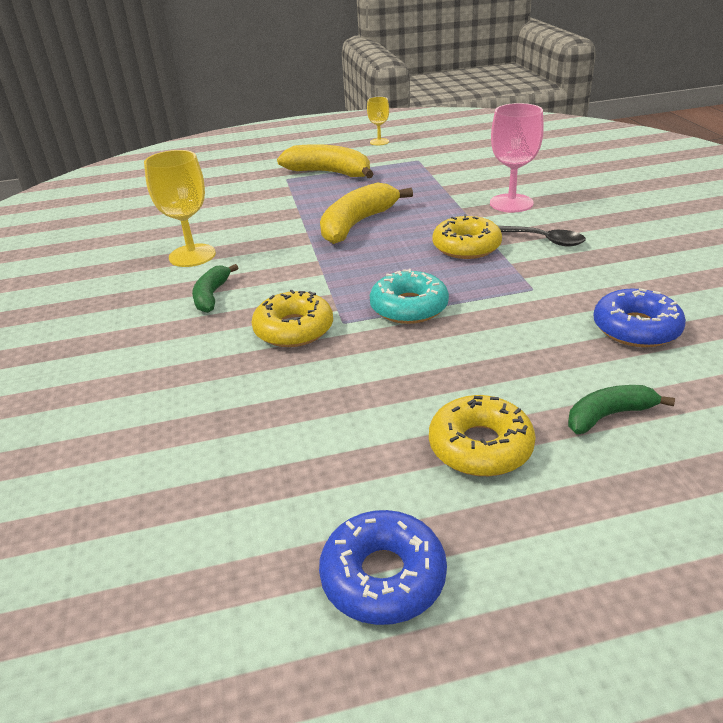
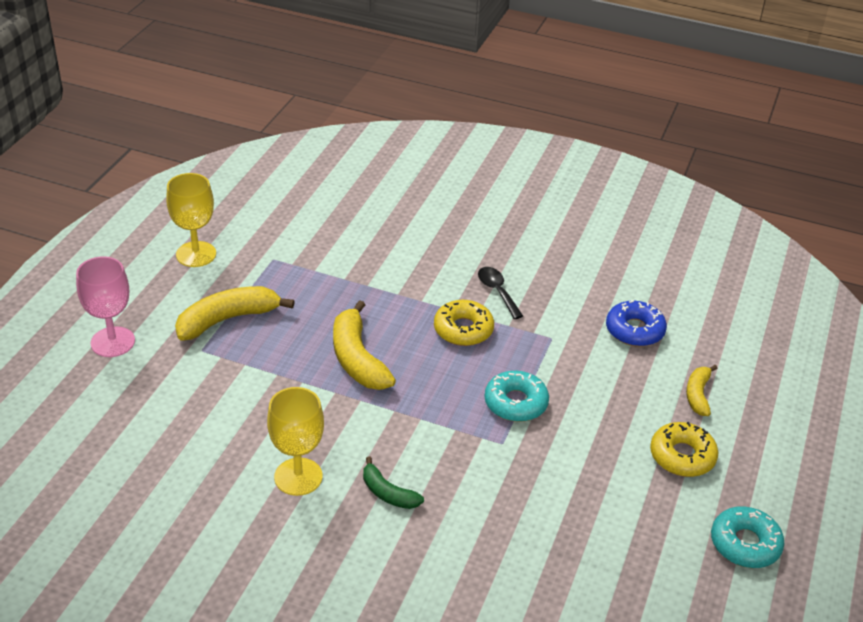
camera: 60 degrees left, 5 degrees up
yellow donut [251,290,333,347] -> none
blue donut [319,510,447,625] -> turquoise donut [711,506,784,568]
yellow goblet [367,97,389,145] -> yellow goblet [166,173,216,267], size x1.76
pink goblet [490,103,544,213] -> pink goblet moved to [76,256,135,357]
black spoon [498,226,586,247] -> black spoon turned 90 degrees counterclockwise [478,267,523,319]
green banana [568,385,675,434] -> yellow banana [686,365,717,416]

